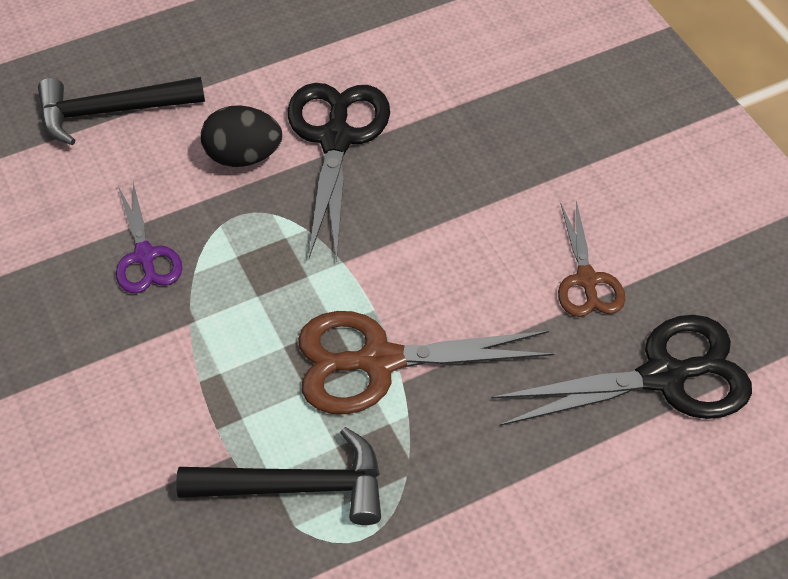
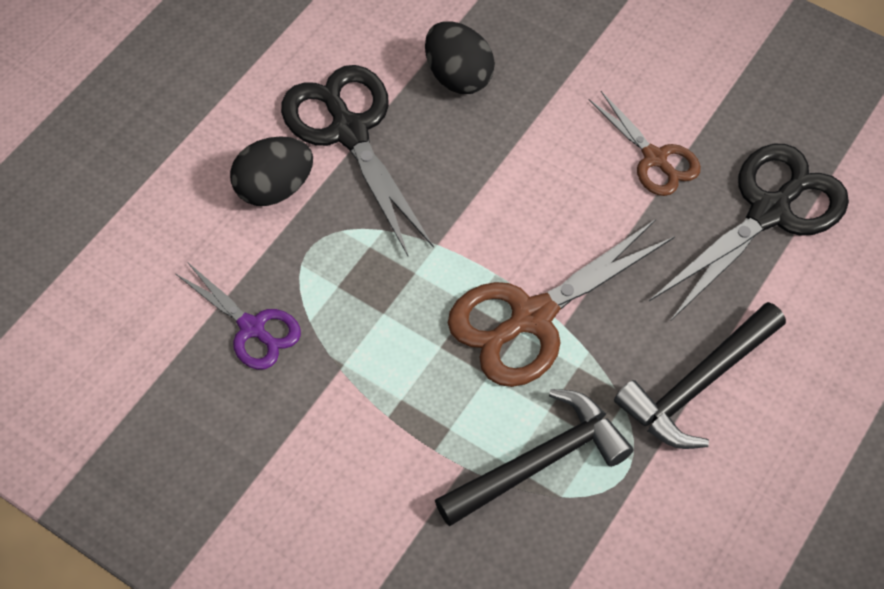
camera: 30 degrees left, 5 degrees up
black hammer [38,77,205,145] -> black hammer moved to [614,302,786,449]
none -> black egg [425,21,495,94]

